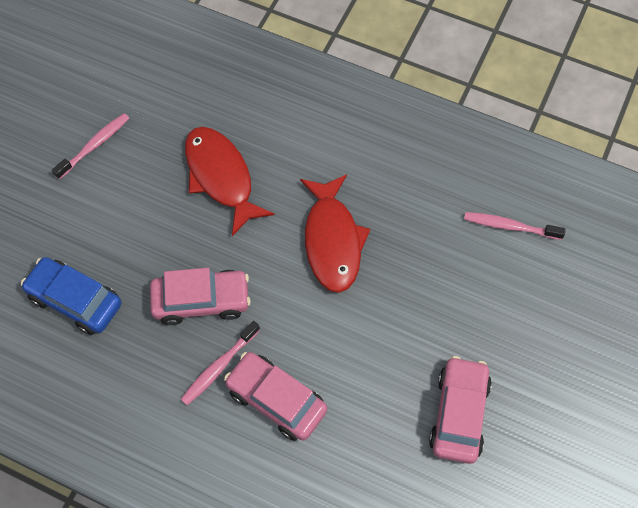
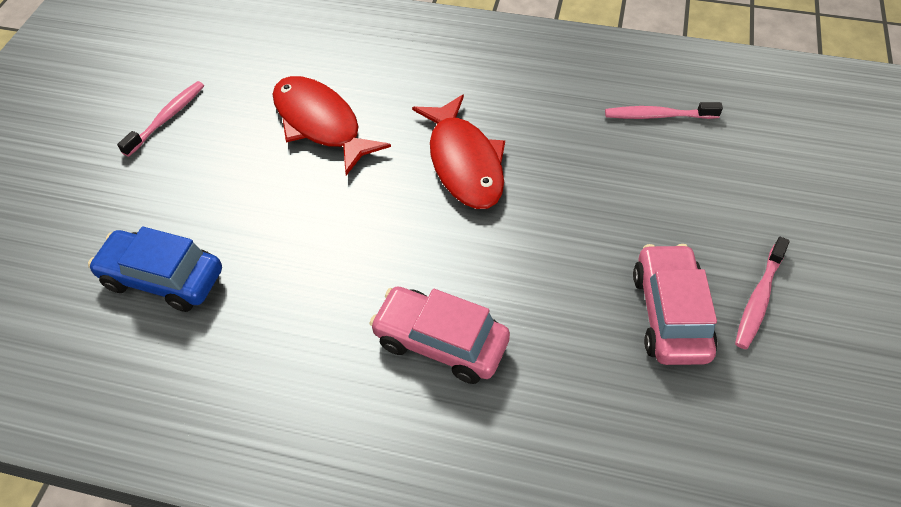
camera: 10 degrees left, 10 degrees down
pink car [150,268,251,325] -> none
pink toothbrush [180,321,260,405] -> pink toothbrush moved to [735,237,790,349]

